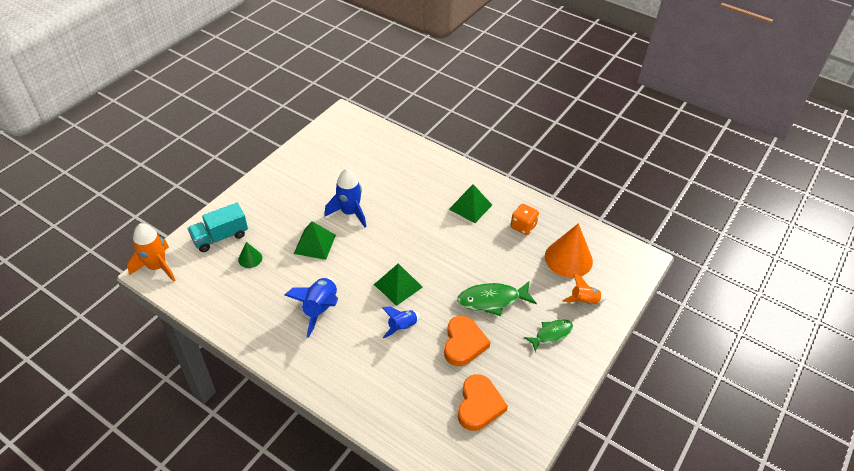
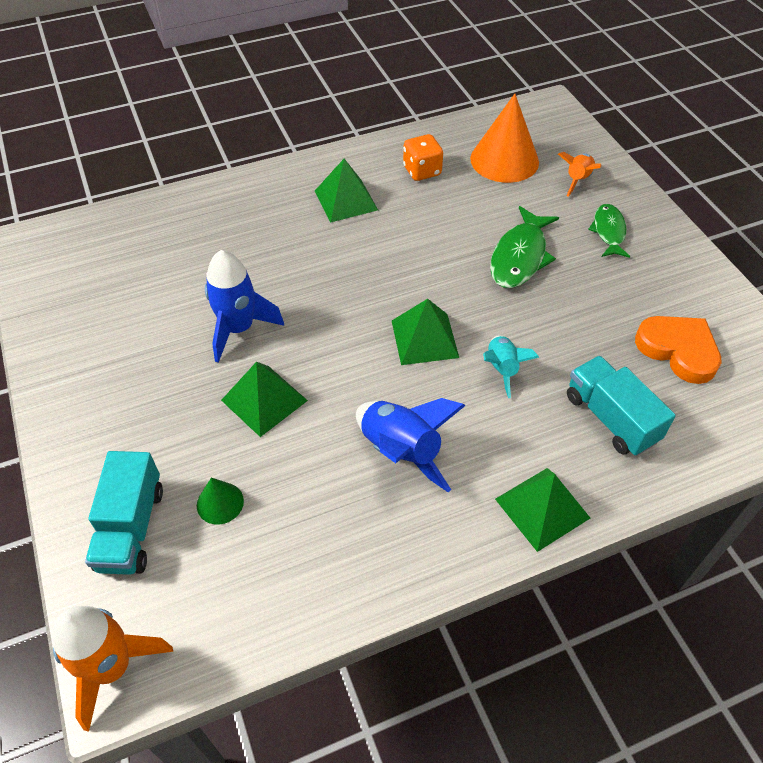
camera: 55 degrees left, 5 degrees up
blue rocket [382,306,421,338] -> turquoise rocket [483,335,539,398]
orange heart [444,315,490,366] -> none
none -> green pyramid [495,468,590,552]
none -> turquoise truck [567,356,676,456]

